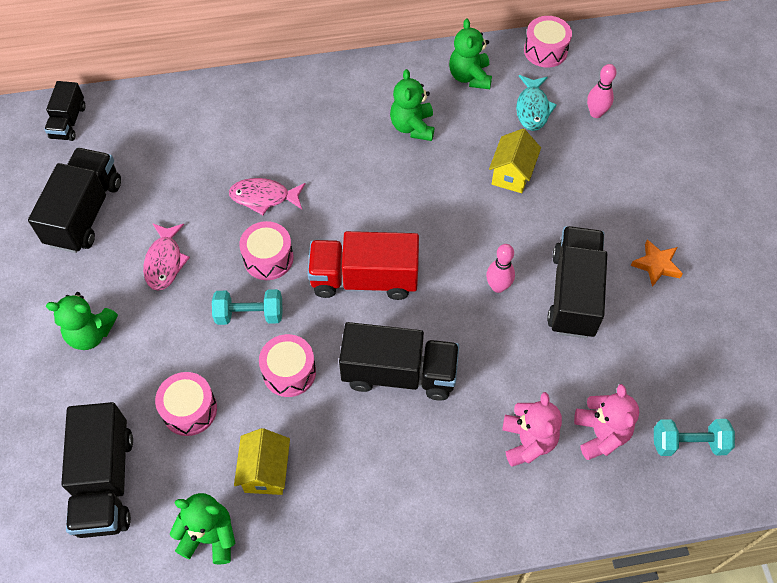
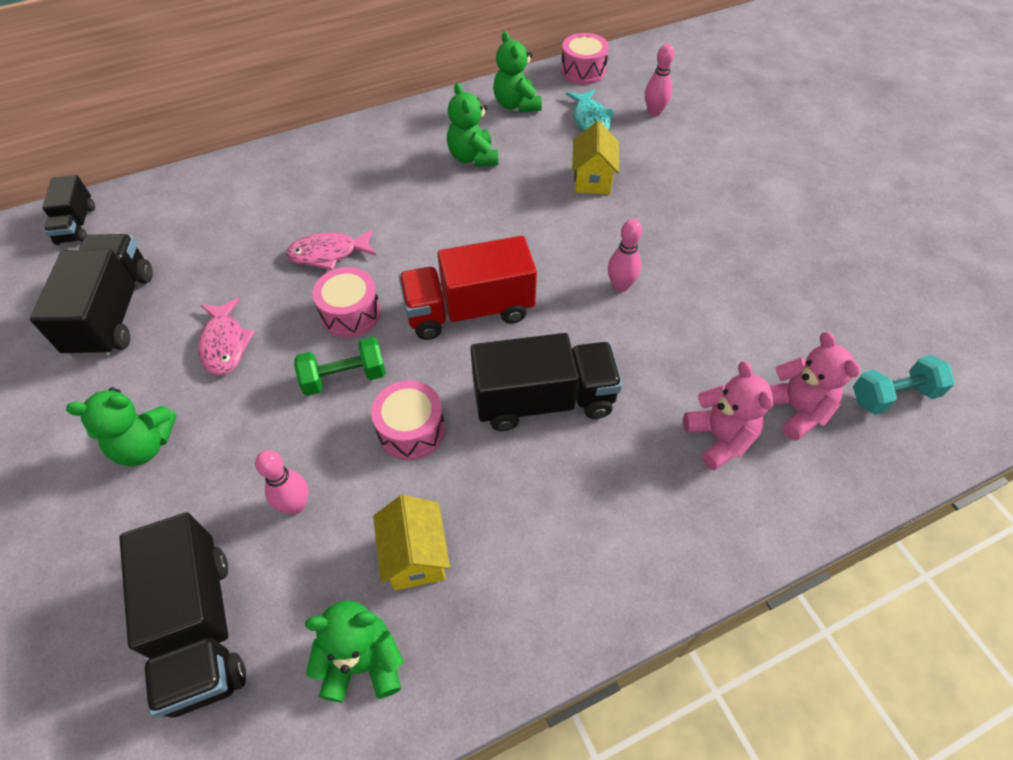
camera: 15 degrees left, 5 degrees down
pink drum [155,372,217,436] -> pink bowling pin [255,450,309,514]
turquoise dumbbell [212,289,283,325] -> green dumbbell [294,337,386,396]
black truck [547,226,607,338] -> none
orange star [631,240,683,287] -> none

